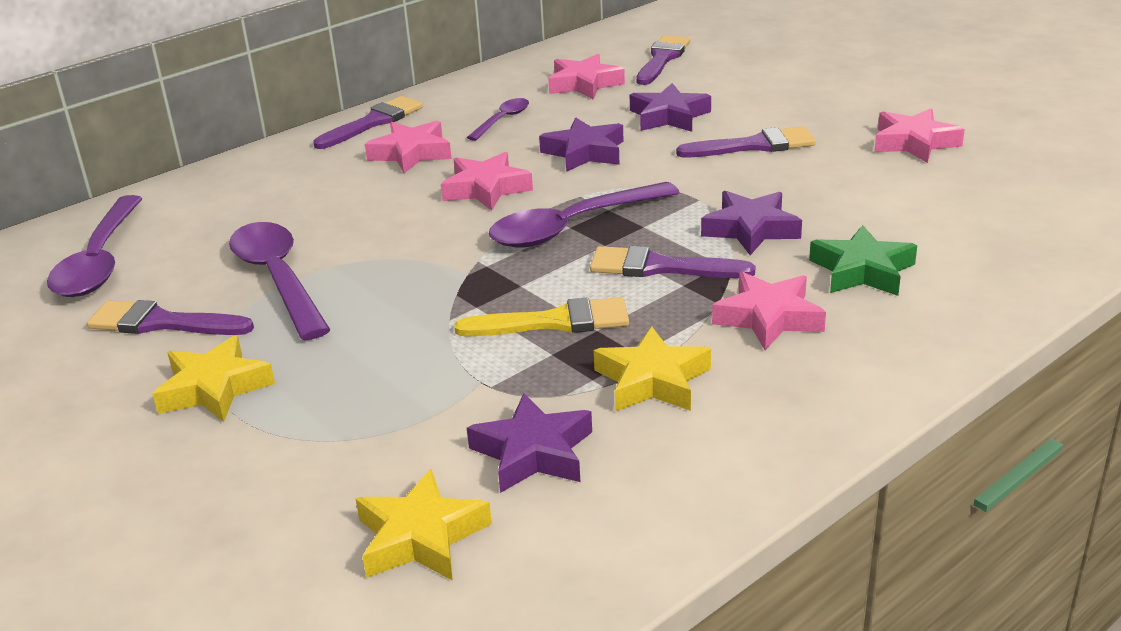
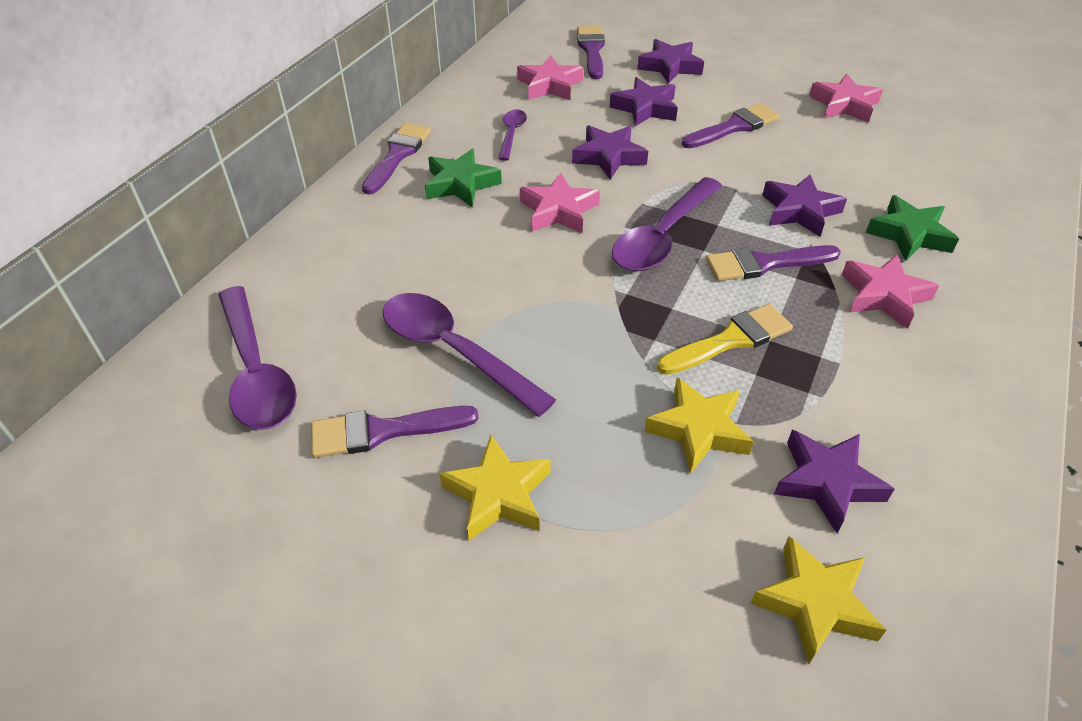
camera: 25 degrees left, 15 degrees up
pink star [365,121,452,173] -> green star [425,148,502,207]
yellow star [594,327,711,412] -> yellow star moved to [644,377,754,474]
none -> purple star [637,39,704,84]

